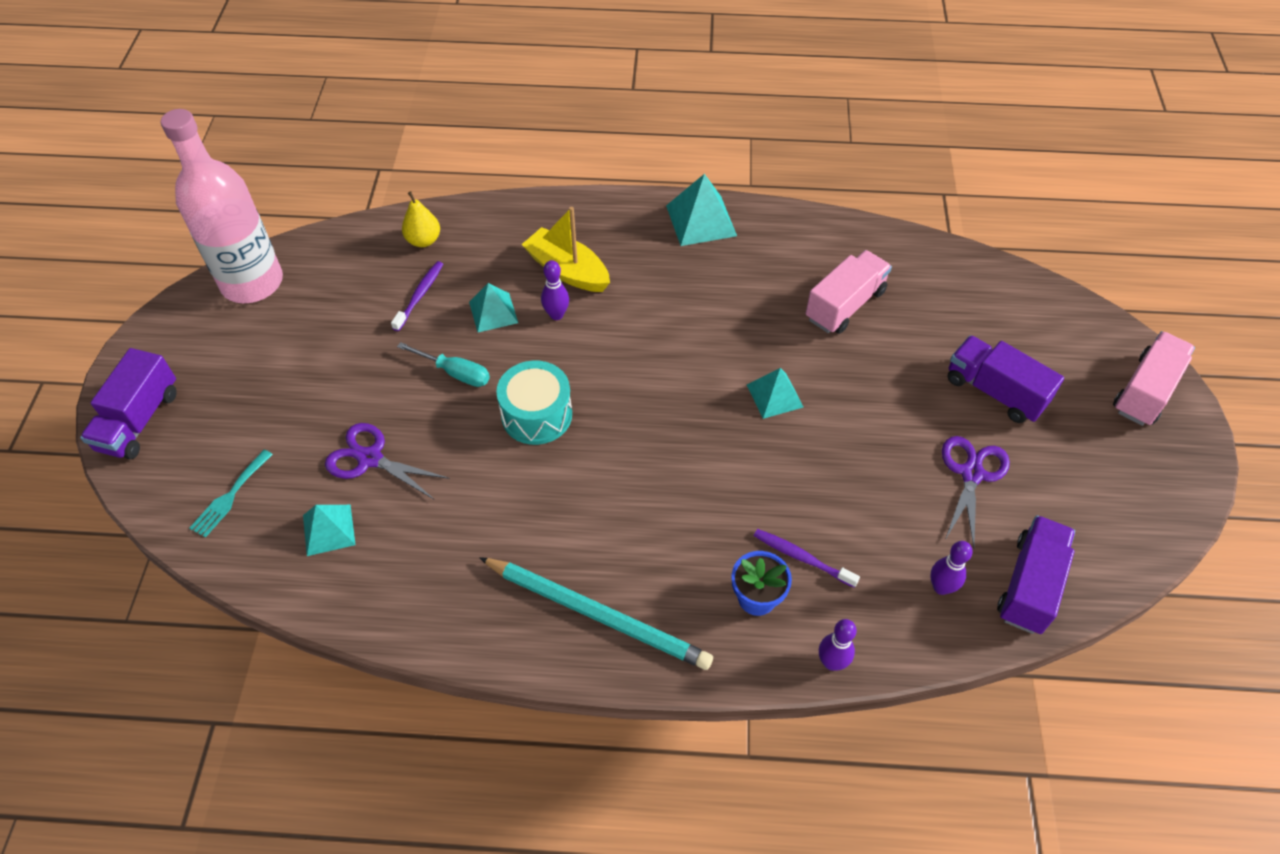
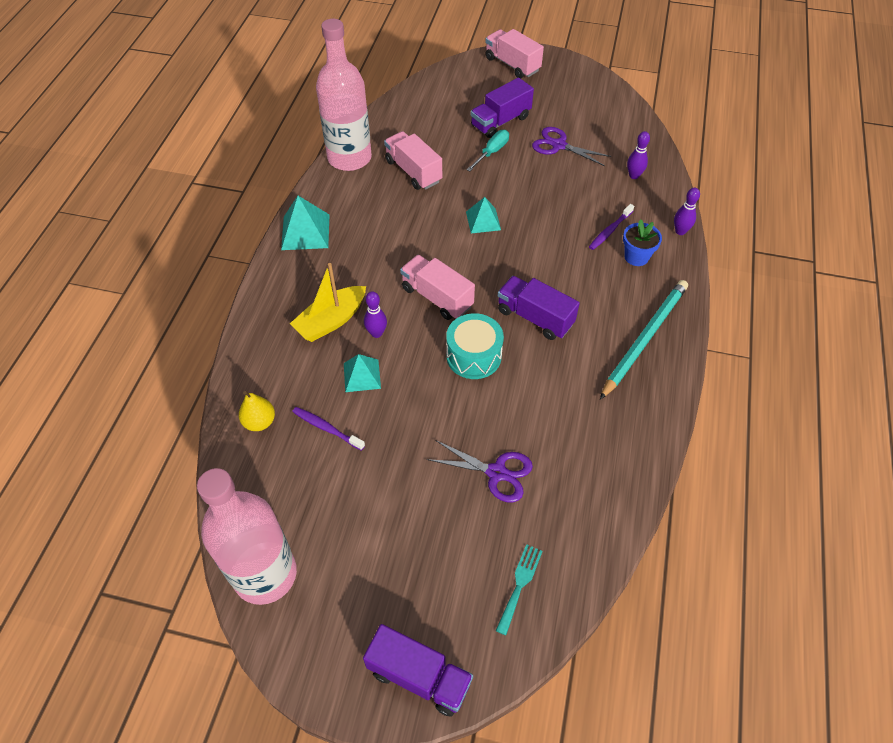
camera: 80 degrees left, 0 degrees up
turquoise fork [190,449,273,538] -> turquoise fork turned 105 degrees counterclockwise [496,544,543,635]
turquoise pyramid [303,505,356,556] -> none
purple scissors [325,423,450,499] -> purple scissors turned 105 degrees counterclockwise [427,440,533,503]
turquoise screwdriver [397,342,490,387] -> turquoise screwdriver moved to [466,130,509,171]
purple truck [997,515,1075,634] -> purple truck moved to [498,276,580,340]
none -> pink bottle [316,19,372,171]
none -> pink truck [400,255,475,320]

